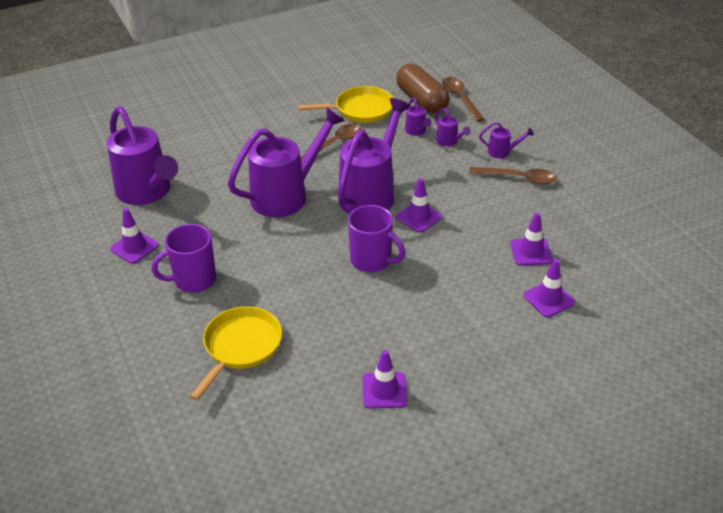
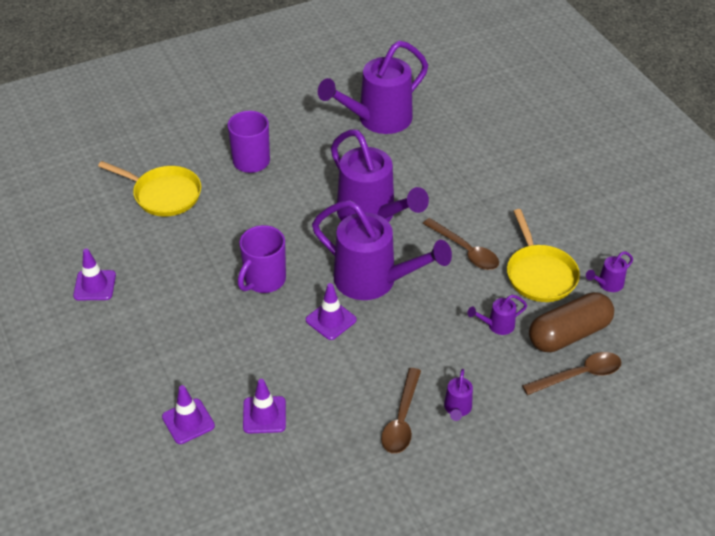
camera: 90 degrees right, 5 degrees up
purple traffic cone [110,208,159,264] -> none
purple watering can [435,108,471,146] -> purple watering can moved to [586,251,633,292]

